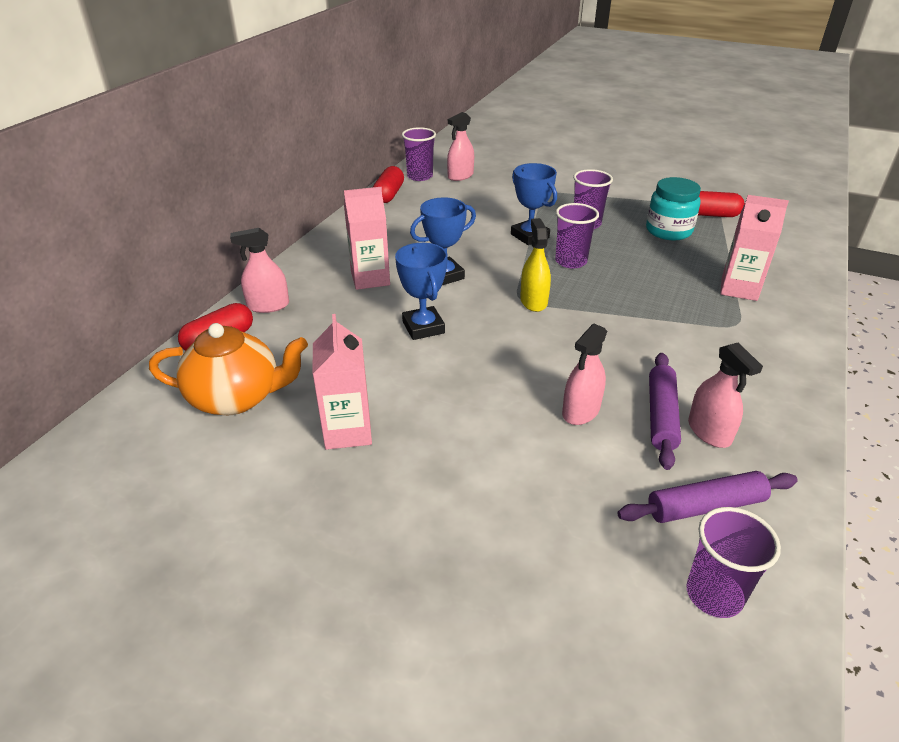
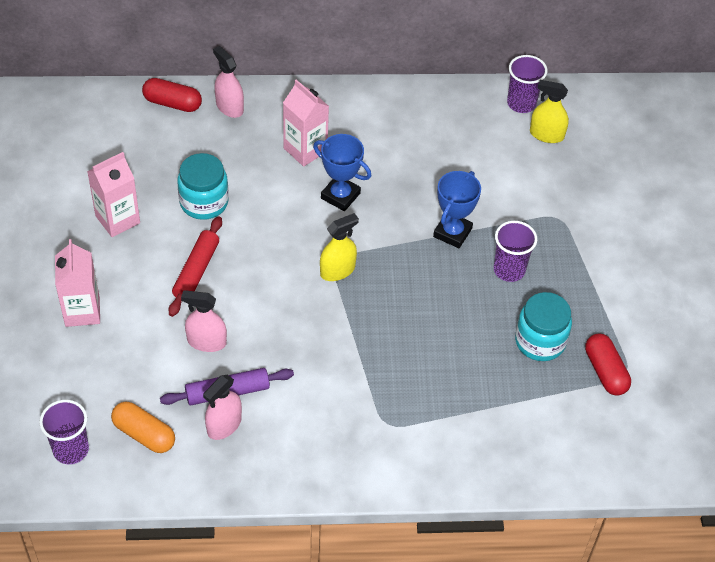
camera: 60 degrees right, 15 degrees up
orange teapot [149,323,308,415] -> none
red capsule [373,166,404,203] -> none
blue trophy [395,243,448,340] -> none
pink spray bottle [447,112,474,181] -> yellow spray bottle [530,80,569,143]
purple cup [555,203,599,269] -> none
purple rolling pin [618,471,798,523] -> orange capsule [111,402,175,453]
pink carton [720,195,789,301] -> pink carton moved to [55,239,100,327]
none -> red rolling pin [168,216,222,317]
none -> turquoise jar [177,153,229,220]

